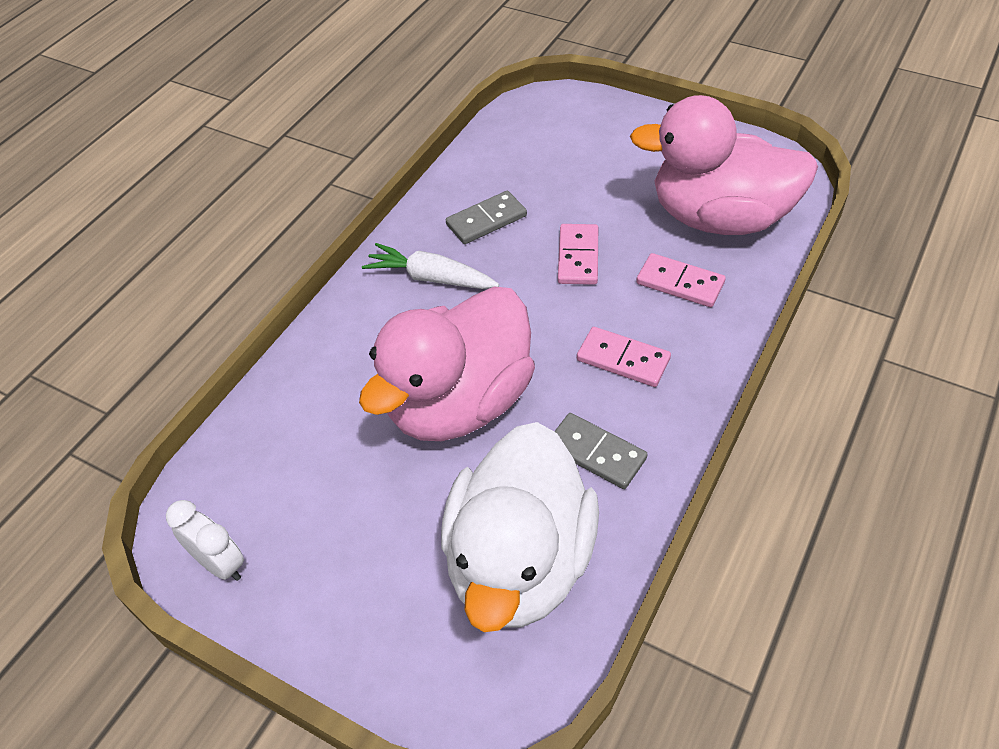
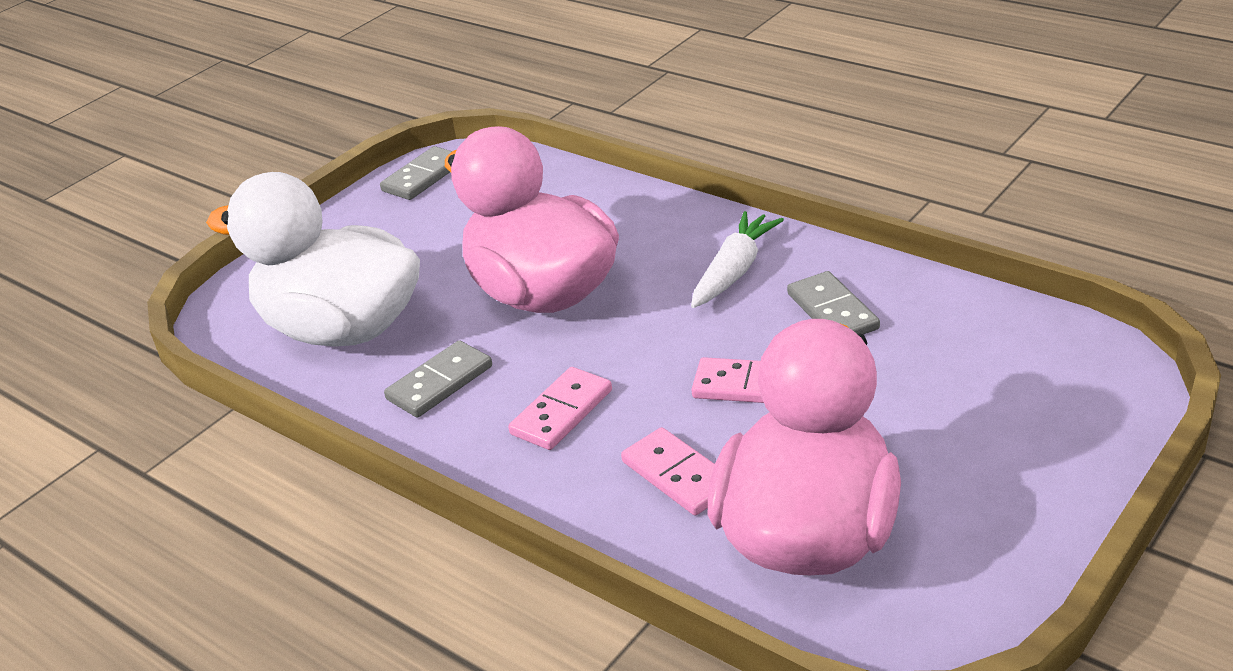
camera: 100 degrees right, 15 degrees down
white clock [166,500,244,581] -> grey domino [380,146,452,200]
pink domino [636,253,726,307] -> pink domino turned 75 degrees counterclockwise [621,427,715,515]

